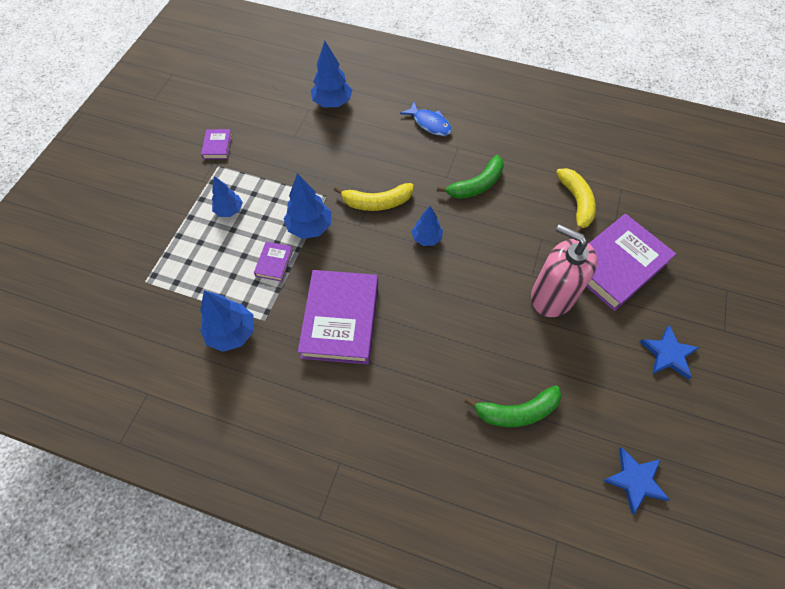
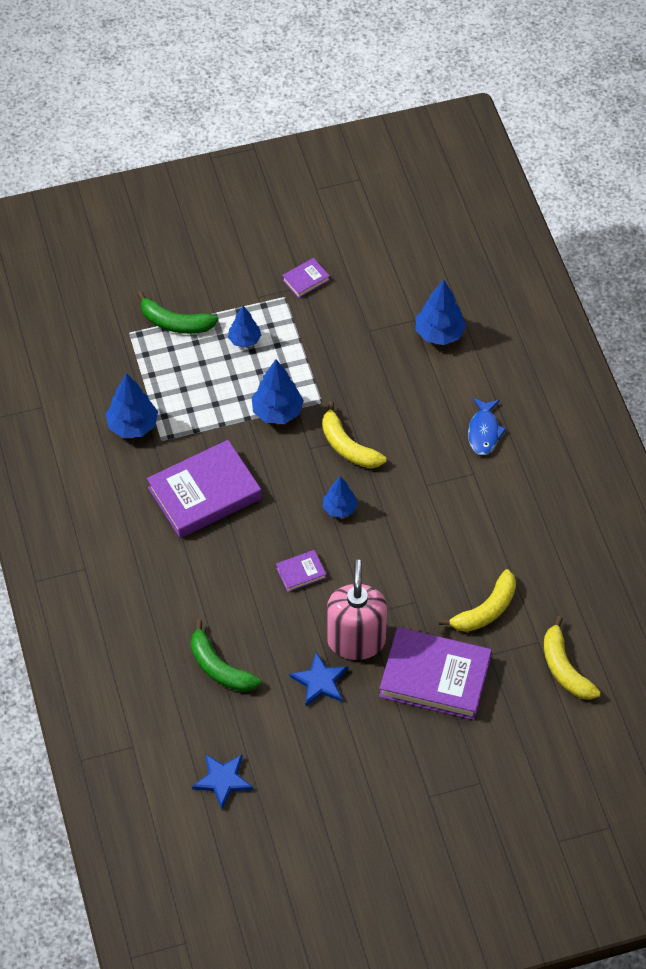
camera: 55 degrees right, 5 degrees down
purple book [254,241,293,282] -> purple book moved to [276,550,326,592]
green banana [437,155,504,199] -> green banana moved to [137,291,218,334]
blue star [640,325,700,379] -> blue star moved to [290,652,348,706]
none -> yellow banana [544,616,600,700]

